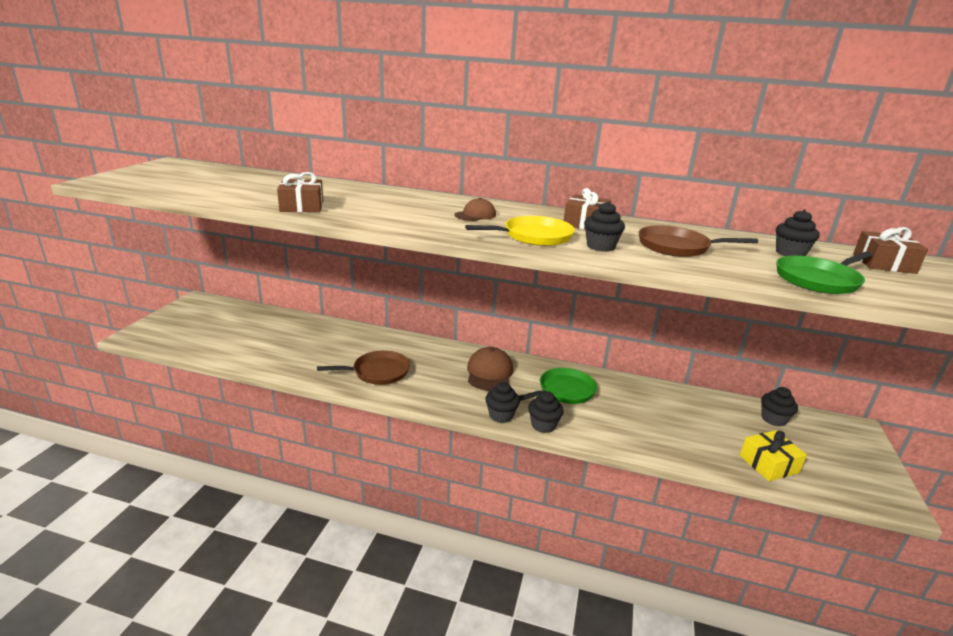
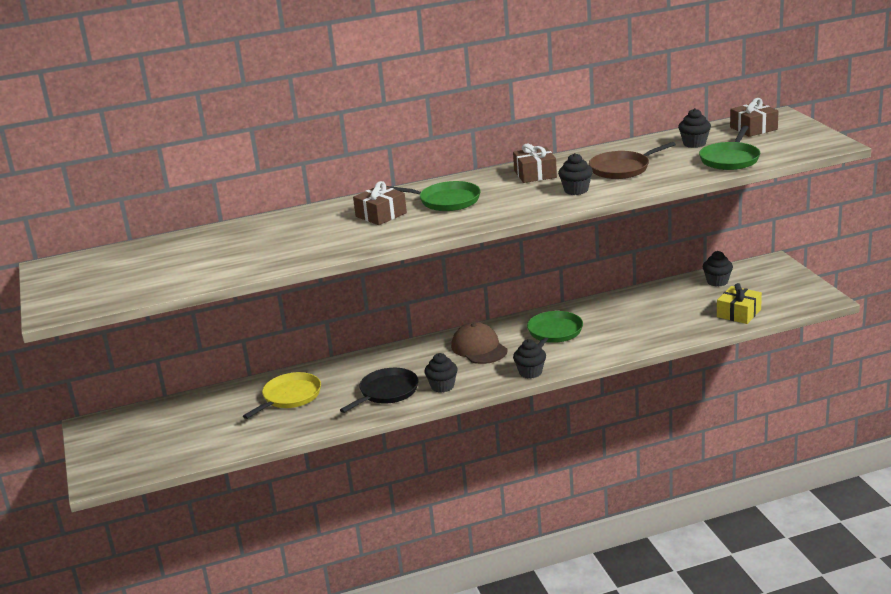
camera: 30 degrees left, 0 degrees up
brown gift [277,172,323,212] -> brown gift moved to [353,181,407,225]
brown pan [317,350,410,385] -> black pan [340,368,419,413]
brown cap [455,198,496,221] -> green pan [386,181,481,211]
yellow pan [465,216,575,246] -> yellow pan moved to [243,372,321,419]
black cupcake [528,391,564,433] -> black cupcake moved to [424,353,458,393]

